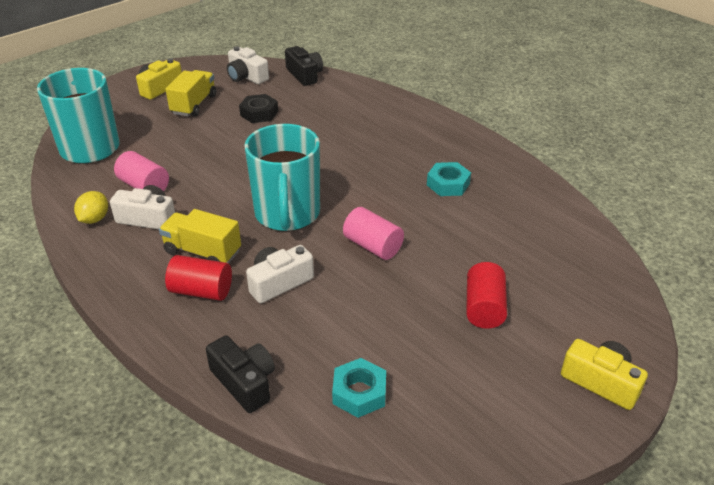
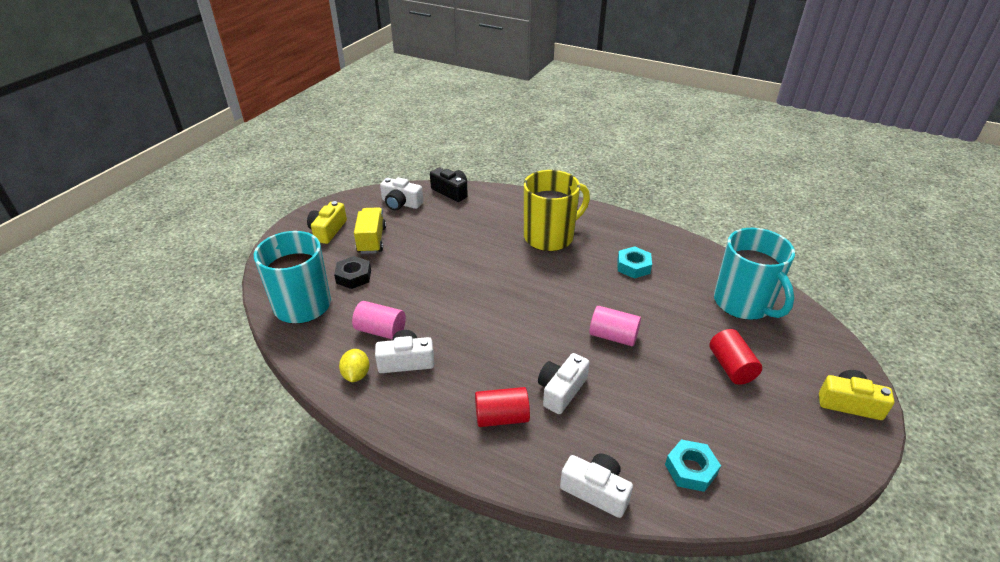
camera: 20 degrees left, 0 degrees up
yellow truck [159,209,241,264] -> none
black camera [206,335,275,413] -> white camera [560,454,633,518]
black nut [239,94,278,123] -> black nut moved to [334,256,371,289]
turquoise mug [244,124,320,231] -> turquoise mug moved to [714,228,795,320]
none -> yellow mug [524,170,590,251]

